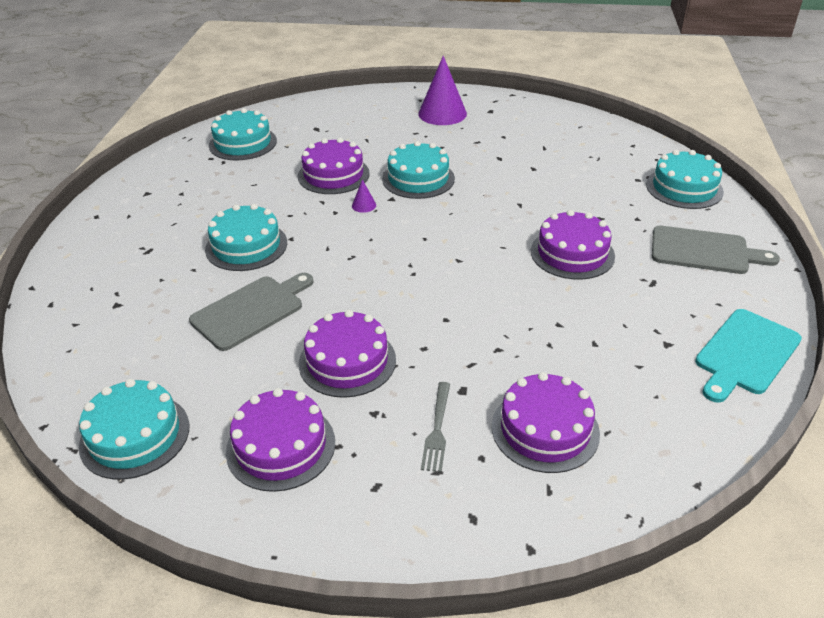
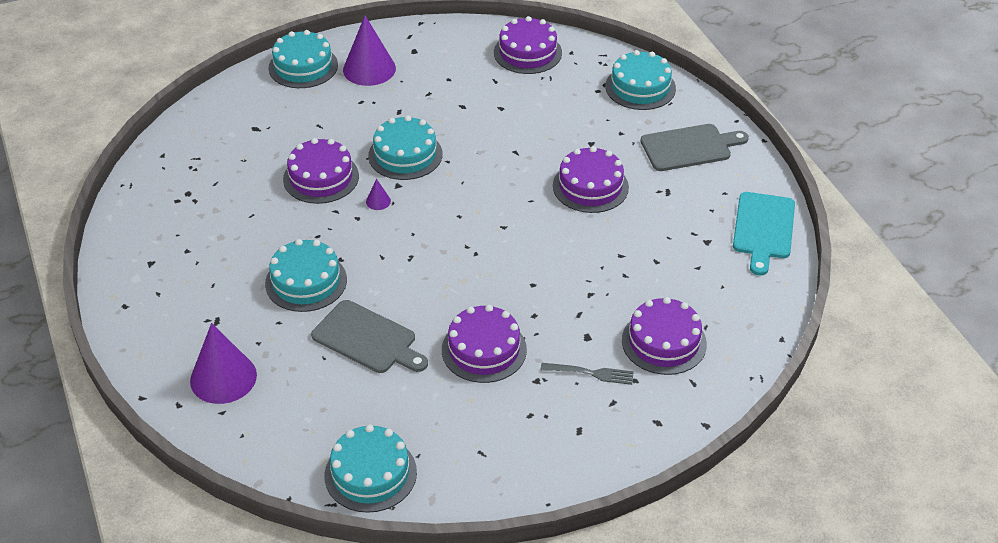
camera: 30 degrees left, 5 degrees up
grey cutting board [189,273,314,351] -> grey cutting board turned 105 degrees clockwise [311,300,428,373]
turquoise cake [209,108,277,160] -> turquoise cake moved to [268,30,338,88]
purple cake [226,388,335,492] -> purple cake moved to [494,16,562,74]
grey fork [421,382,450,472] -> grey fork turned 60 degrees counterclockwise [541,363,634,385]
none -> purple cone [190,323,257,404]

